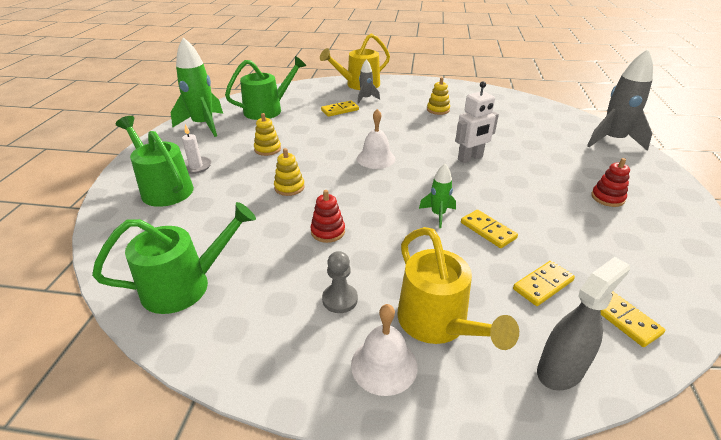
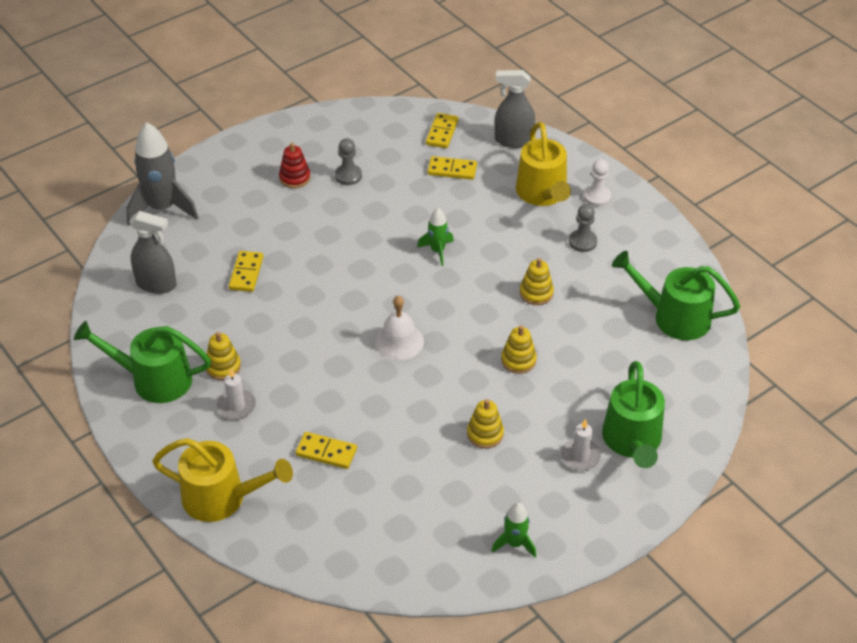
camera: 135 degrees left, 10 degrees up
green rocket [171,37,223,137] -> green rocket [492,503,536,557], size x0.52
green watering can [225,56,306,120] -> green watering can moved to [74,321,211,403]
red stacking toy [311,190,345,243] -> yellow stacking toy [520,258,554,305]
white bell [351,304,418,396] -> white pawn [584,159,611,207]
grey rocket [357,59,380,104] -> none
yellow watering can [397,227,519,350] -> yellow watering can turned 150 degrees clockwise [516,122,571,206]
white robot [455,81,499,163] -> none
yellow domino [461,210,518,248] -> yellow domino moved to [229,251,263,292]
none -> grey spray bottle [129,211,177,294]
none -> white candle [217,368,256,420]
none -> grey pawn [335,138,362,185]

